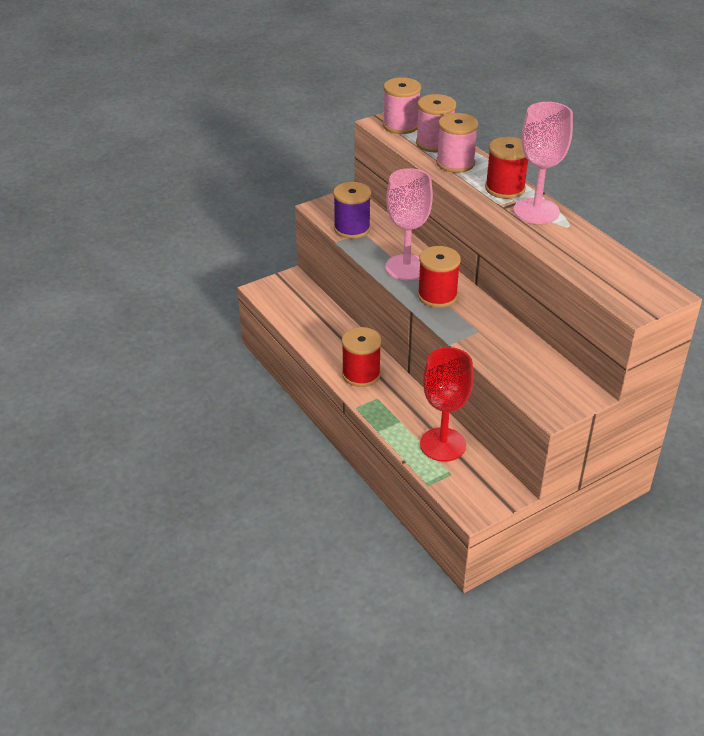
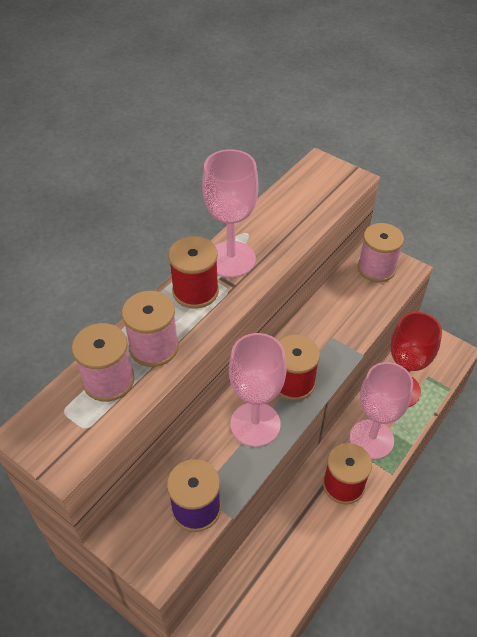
camera: 110 degrees left, 10 degrees up
pink spool [383,77,421,134] -> pink spool moved to [358,223,404,282]
none -> pink goblet [350,362,413,459]

